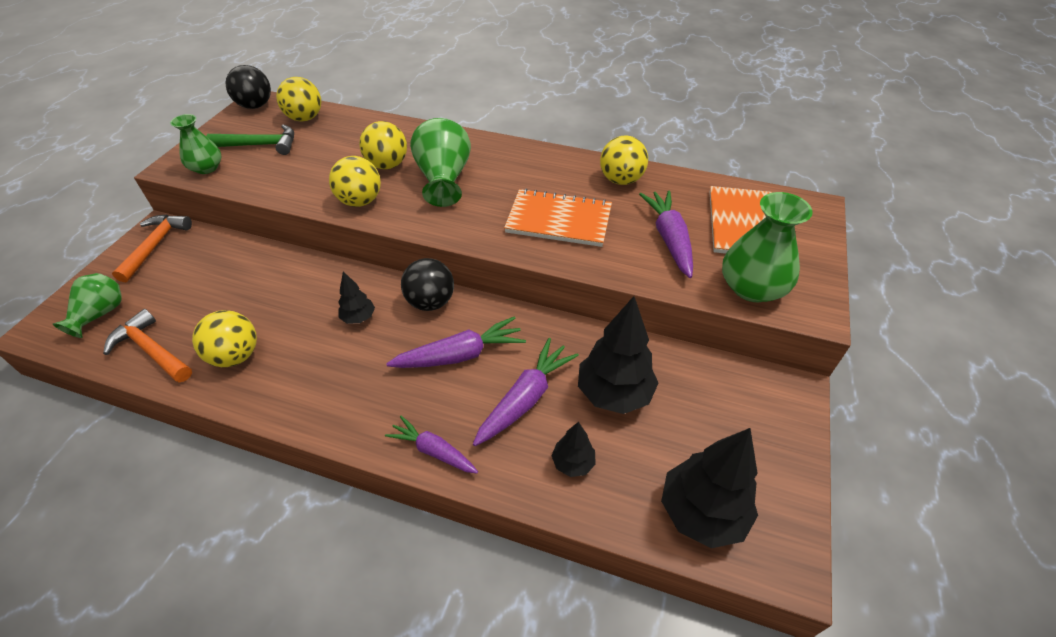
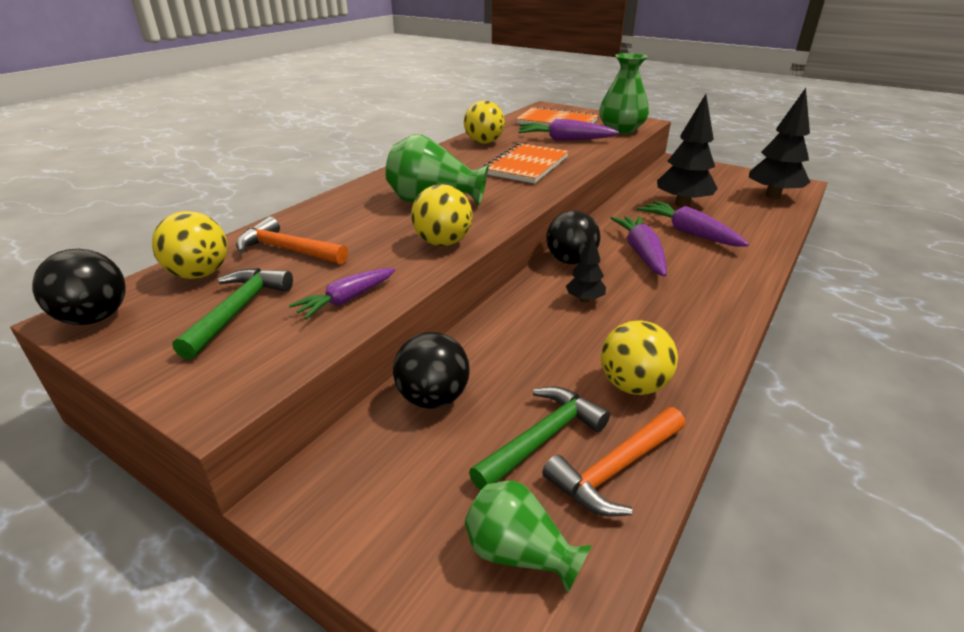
camera: 75 degrees left, 15 degrees down
orange hammer [112,215,192,282] -> orange hammer moved to [236,217,348,265]
green vase [170,114,222,174] -> none
yellow ball [359,121,407,169] -> none
purple carrot [385,416,478,474] -> purple carrot moved to [289,268,396,319]
black tree [551,422,596,477] -> none
none -> black ball [393,332,470,409]
none -> green hammer [469,387,610,490]

